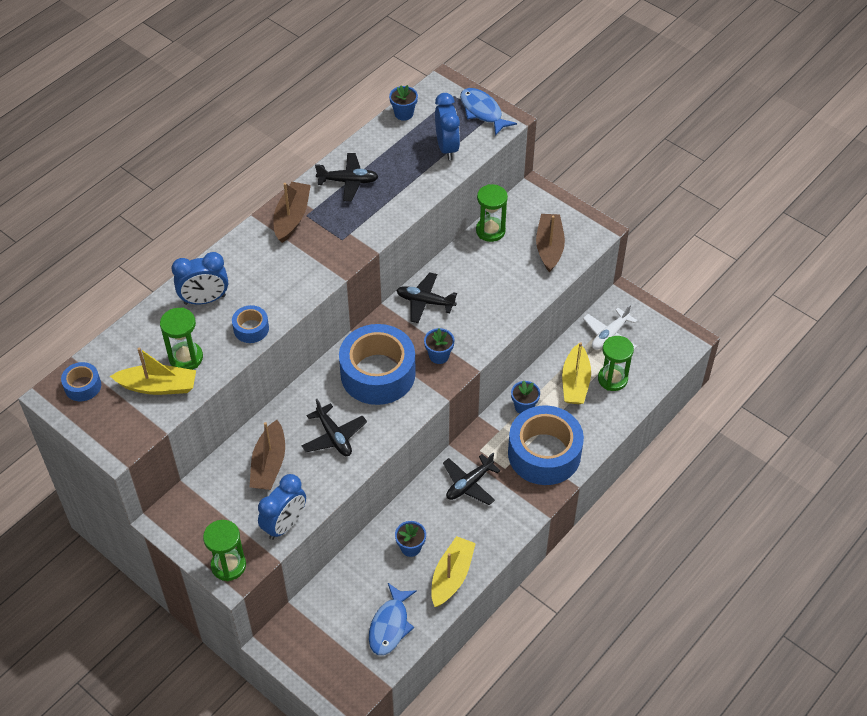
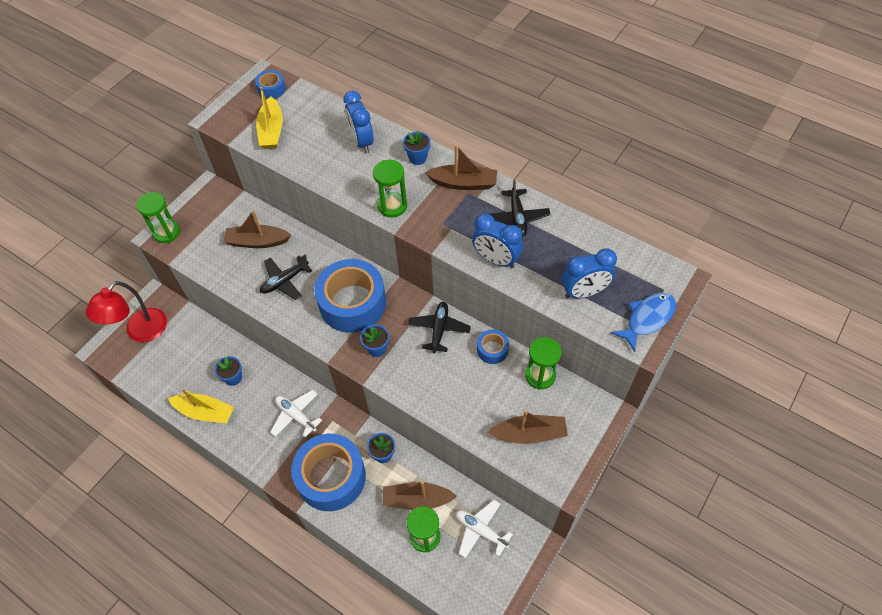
camera: 85 degrees right, 5 degrees up
green hourglass [160,308,203,370] -> green hourglass moved to [373,160,407,218]
blue tape [232,305,269,343] -> blue tape moved to [477,330,509,364]
blue clock [258,474,306,540] -> blue clock moved to [472,213,523,268]
blue fish [369,583,417,655] -> none
blue flower pot [389,85,418,121] -> blue flower pot moved to [403,131,431,165]
black plane [443,453,501,505] -> white plane [270,390,322,438]
yellow boat [562,342,591,404] -> brown boat [382,481,457,510]
none -> red lamp [86,281,167,342]

